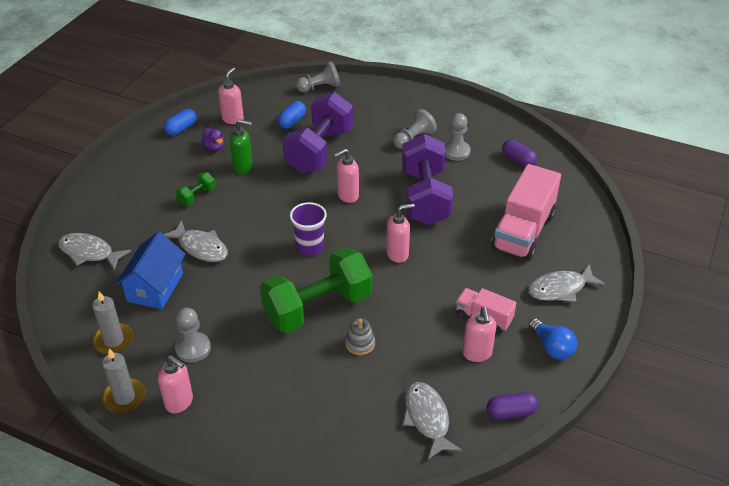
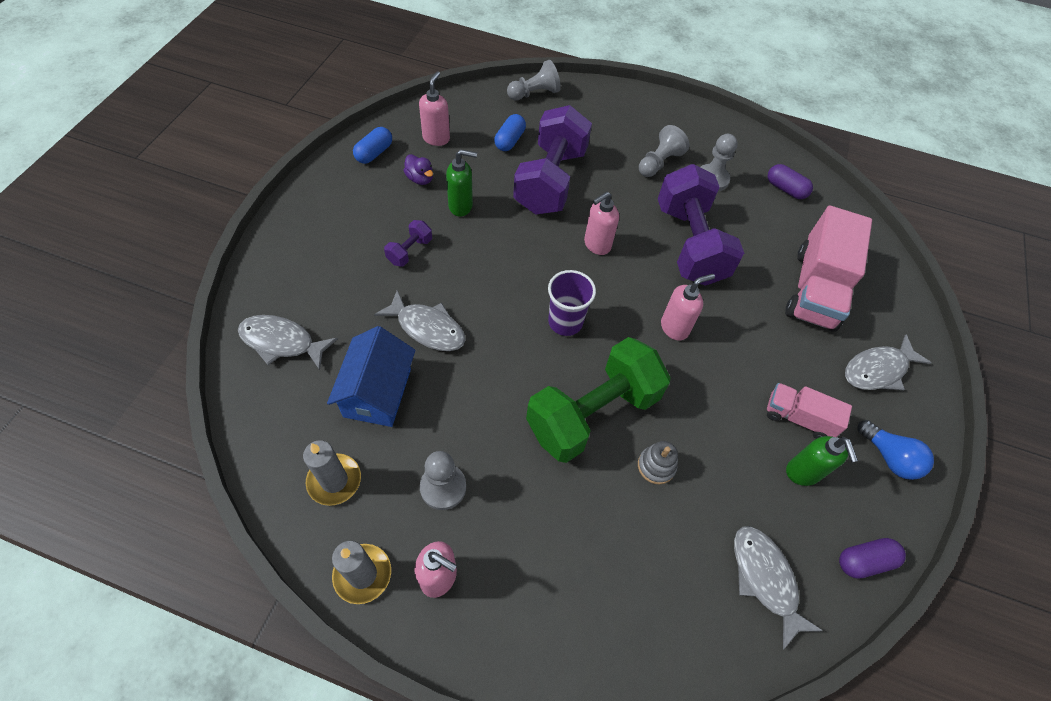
camera: 10 degrees left, 15 degrees up
green dumbbell [176,172,216,205] -> purple dumbbell [384,220,432,267]
pink soap dispenser [463,307,497,362] -> green soap dispenser [786,436,858,486]

